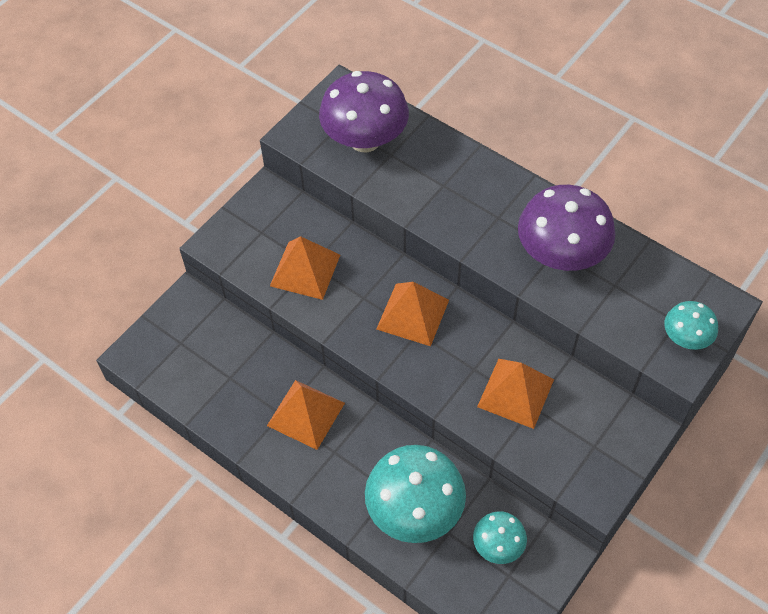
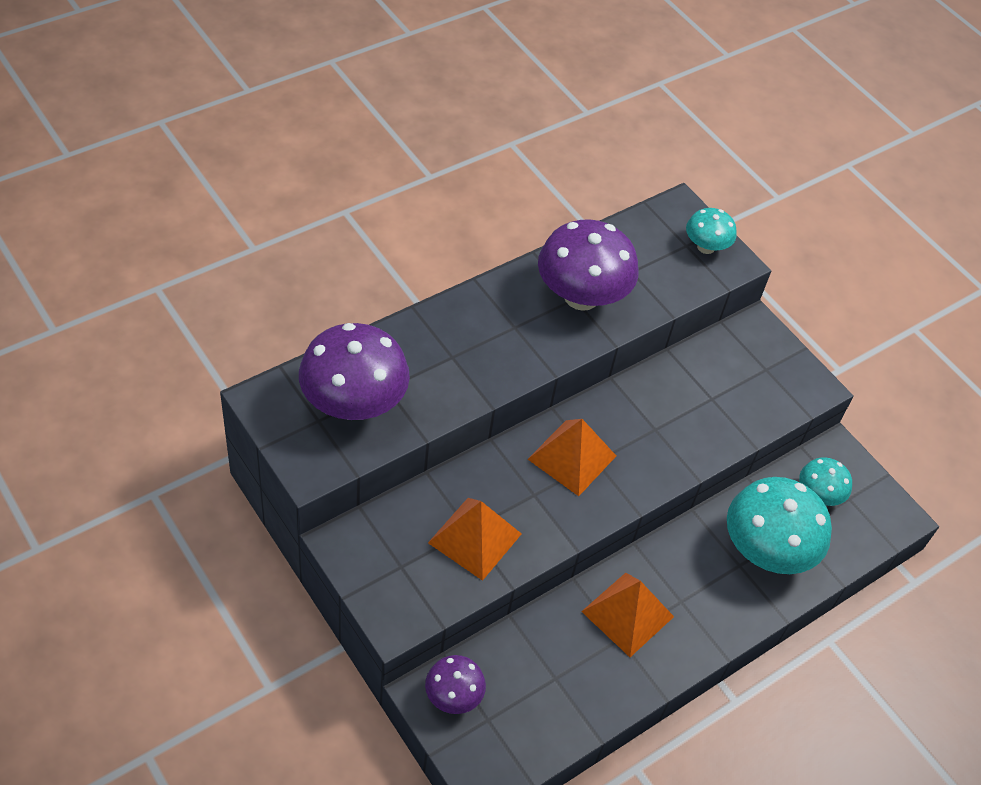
camera: 80 degrees left, 5 degrees down
orange pyramid [477,359,554,429] -> none
none -> purple mushroom [425,655,486,714]

